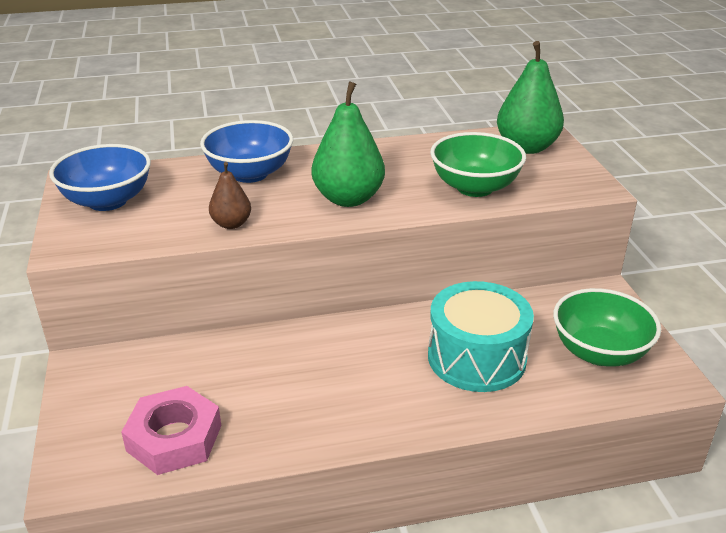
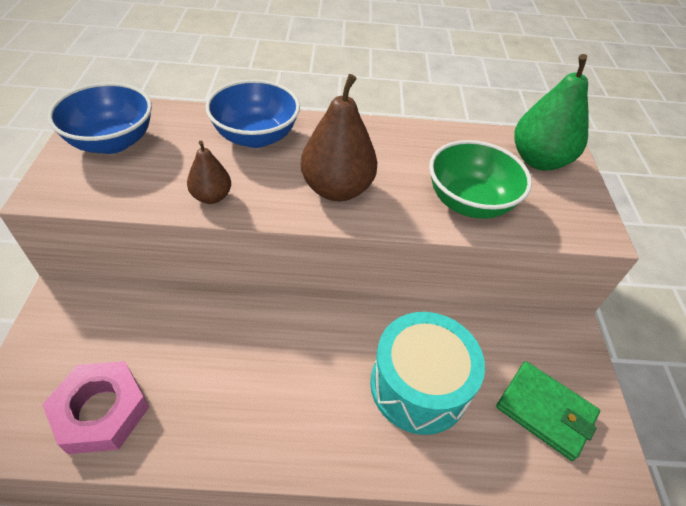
camera: 10 degrees right, 15 degrees up
green pear [312,81,385,207] -> brown pear [301,74,377,201]
green bowl [553,288,661,367] -> green wallet [496,361,600,461]

